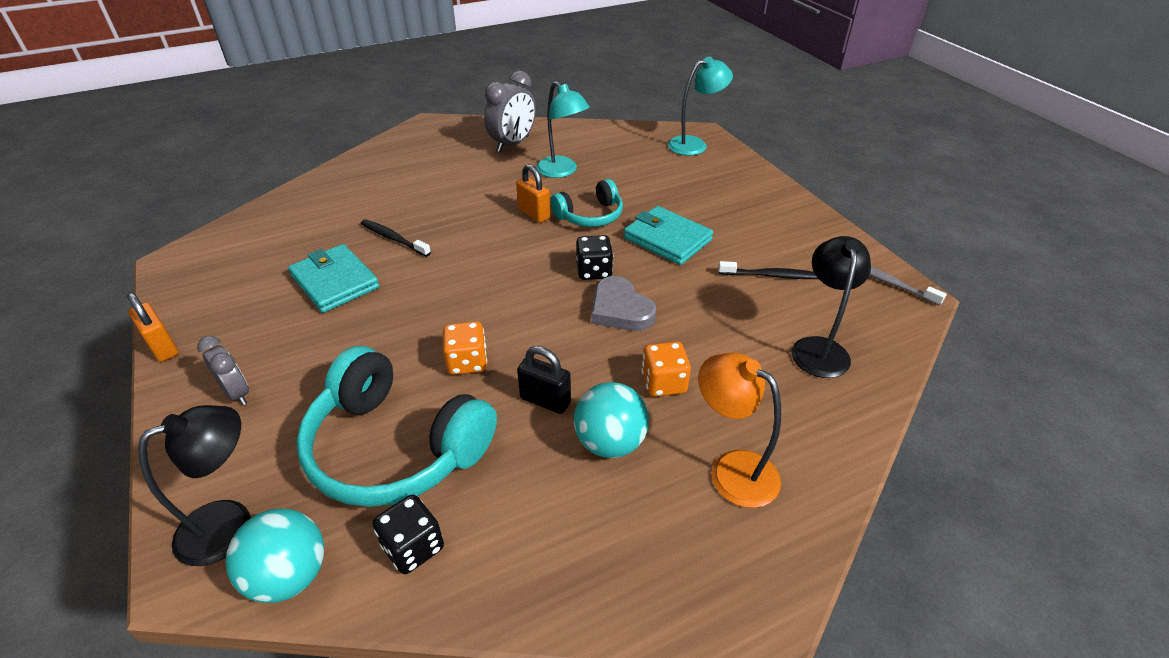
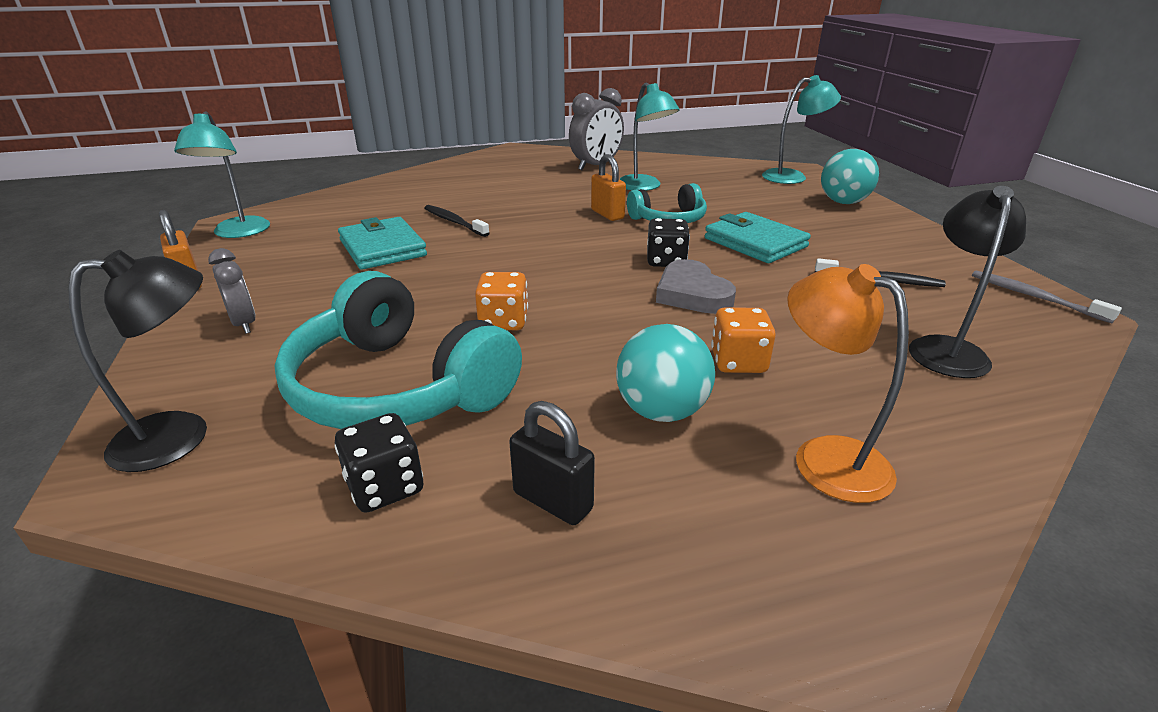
camera: 10 degrees right, 10 degrees down
turquoise ball [225,508,324,603] -> turquoise ball moved to [821,149,879,204]
black padlock [517,346,571,414] -> black padlock moved to [509,401,595,525]
none -> turquoise lamp [174,111,270,238]

